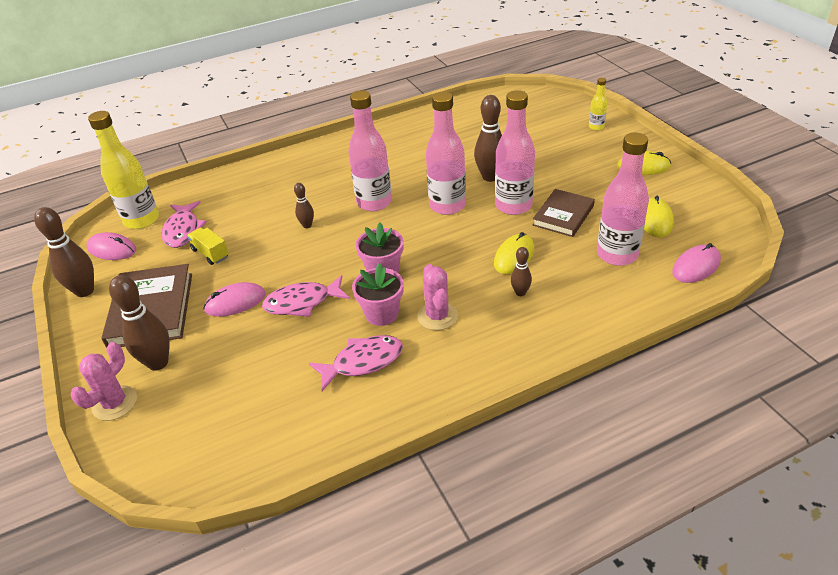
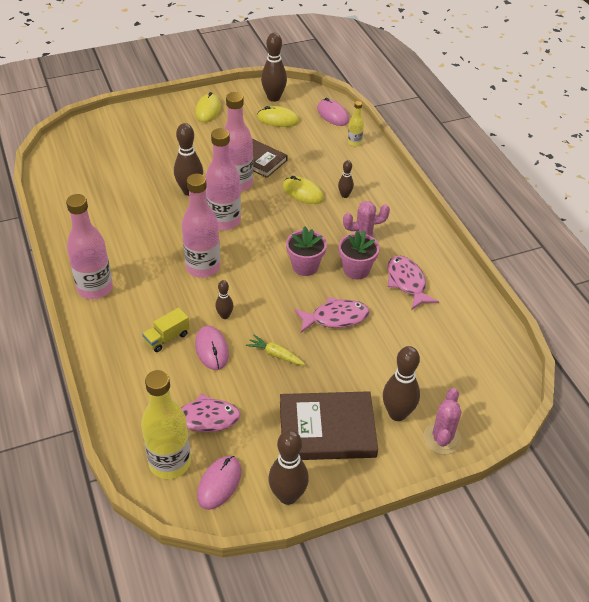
camera: 90 degrees left, 5 degrees up
pink cactus [71,342,137,421] -> pink cactus turned 75 degrees clockwise [423,388,462,455]
yellow truck [187,228,229,265] -> yellow truck moved to [142,307,190,352]
pink mouse [203,282,266,317] -> pink mouse moved to [195,326,229,370]
pink fish [262,275,350,317] -> pink fish turned 90 degrees counterclockwise [294,297,369,333]
yellow bottle [589,78,607,130] -> yellow bottle moved to [348,101,364,146]
pink bottle [597,133,649,266] -> pink bottle moved to [66,194,113,299]
none -> yellow carrot [246,334,305,365]
none -> brown bowling pin [261,33,287,102]

